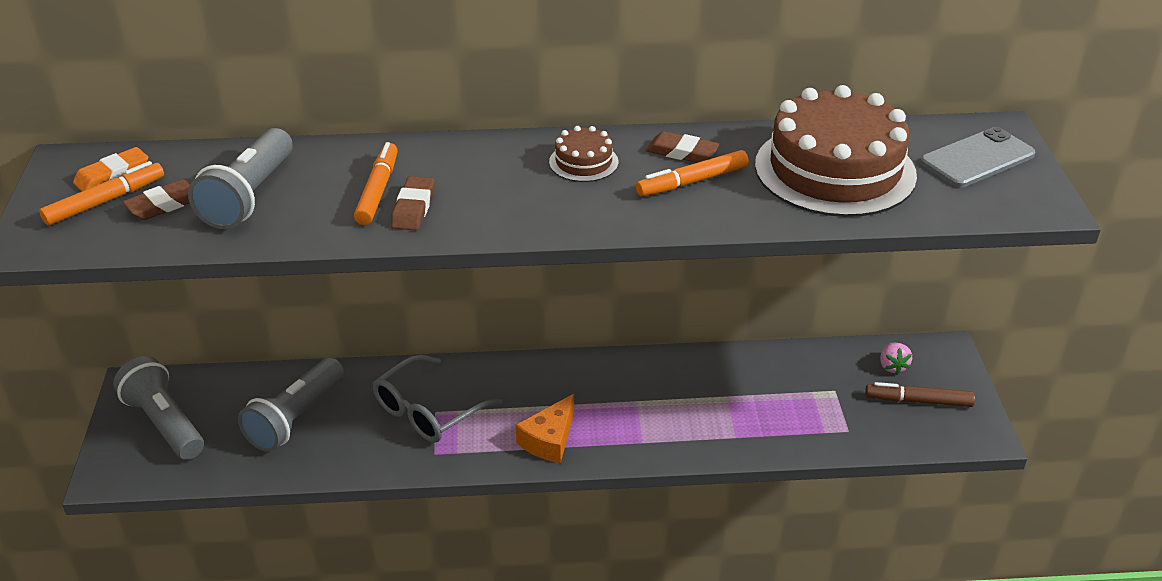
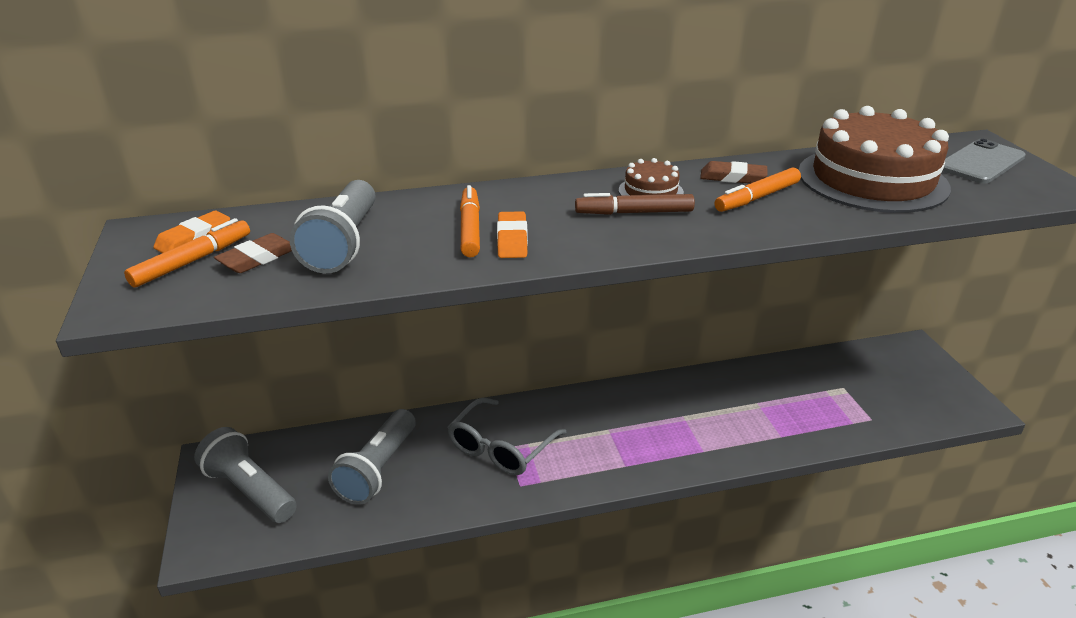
camera: 10 degrees left, 5 degrees down
brown eraser [391,176,435,231] -> orange eraser [497,211,528,258]
orange cheese [516,394,574,463] -> none
brown marker [865,382,975,407] -> brown marker moved to [575,193,695,215]
pink strawberry [880,342,912,375] -> none

